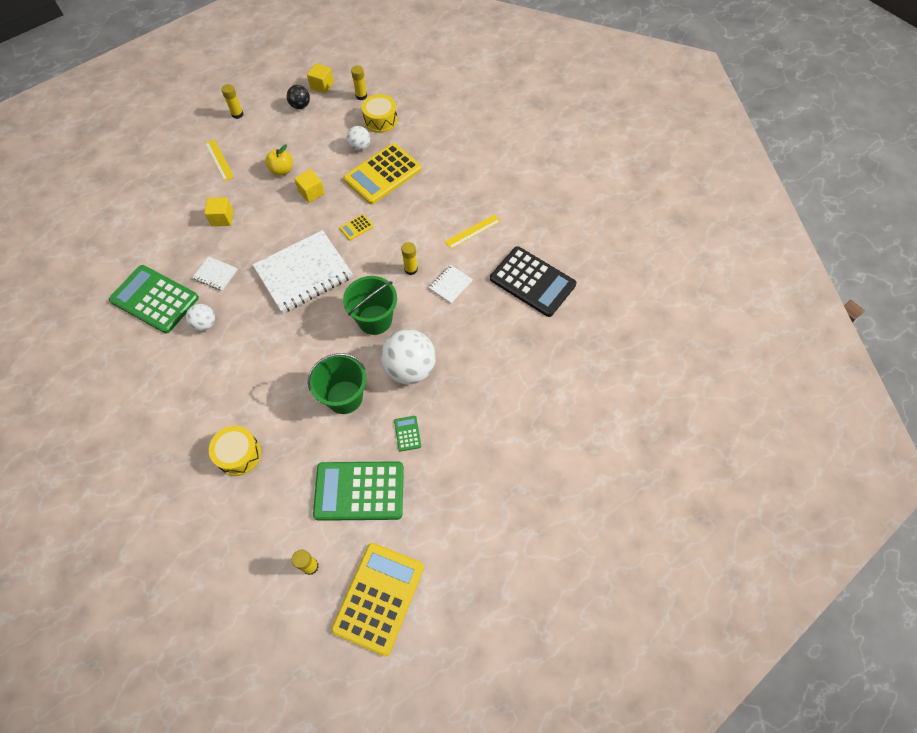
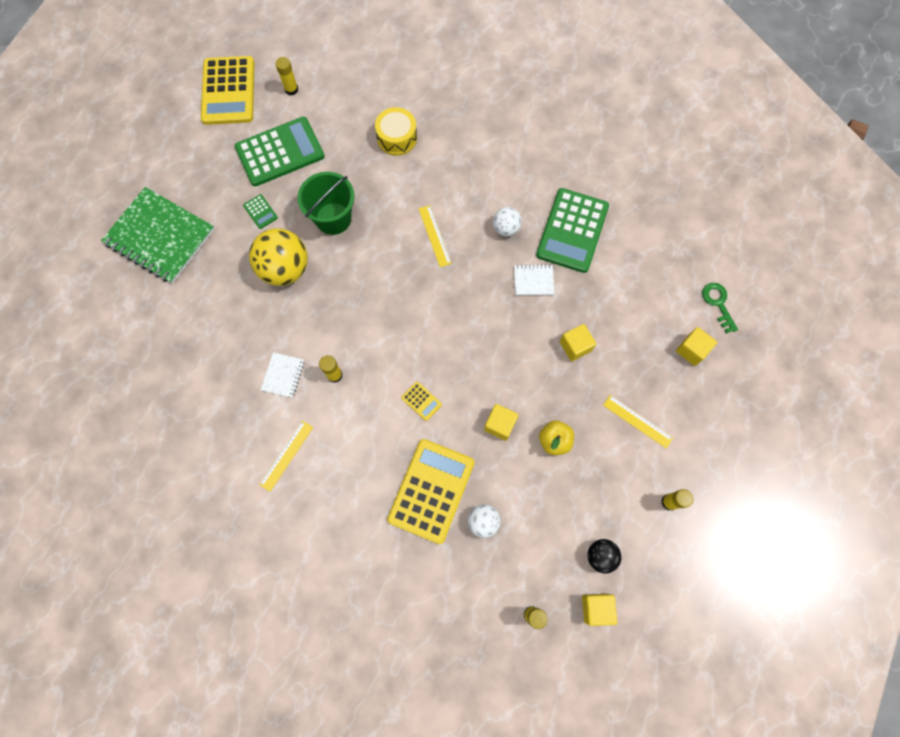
camera: 155 degrees right, 10 degrees up
green calculator [109,265,199,334] -> green calculator turned 105 degrees clockwise [536,188,609,273]
white notebook [253,230,353,313] -> none
yellow calculator [340,214,374,241] -> yellow calculator turned 105 degrees clockwise [401,382,442,421]
green bucket [343,276,397,335] -> none
yellow drum [362,94,397,133] -> none
white ball [381,329,436,384] -> yellow ball [249,228,308,286]
black calculator [490,246,576,317] -> none
none -> green notebook [101,187,215,284]
none -> yellow ruler [419,205,452,267]
none -> yellow cube [676,327,717,366]
none -> green key [702,283,738,333]

